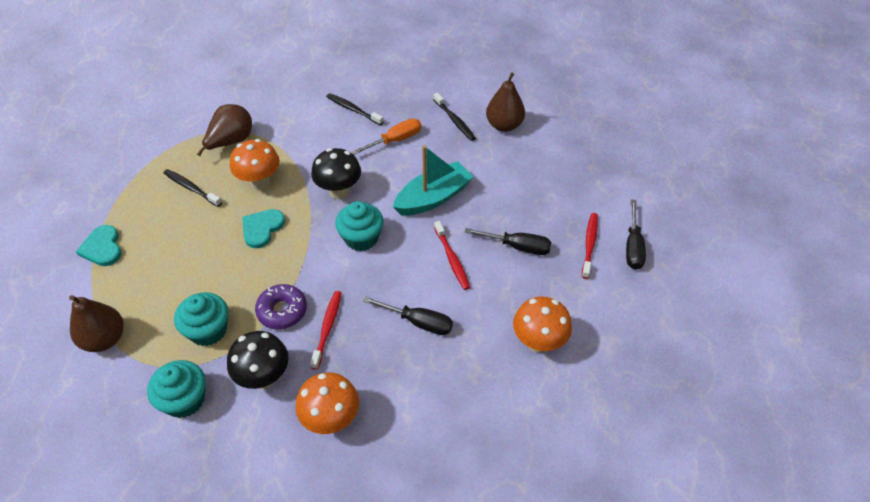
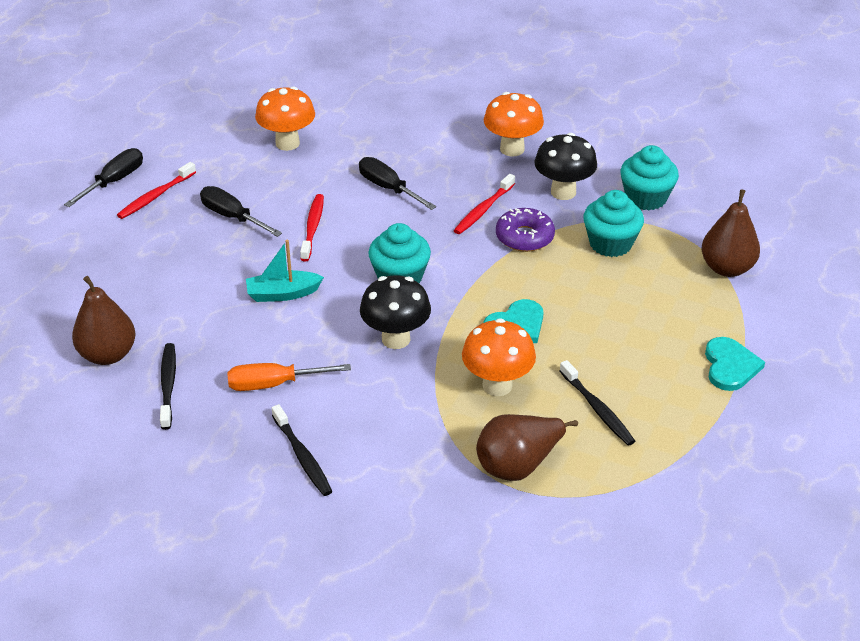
camera: 155 degrees left, 10 degrees down
turquoise boat [393,145,474,216] -> turquoise boat [246,240,324,302], size x0.63

